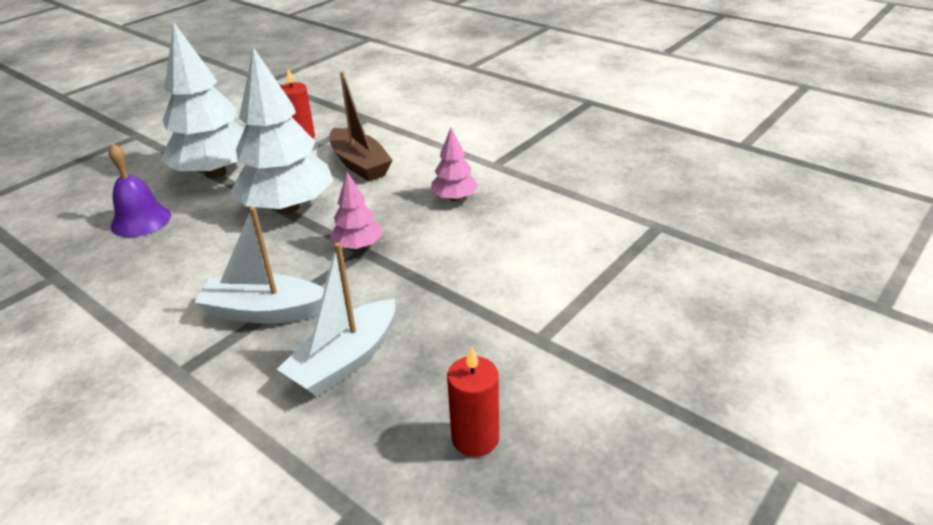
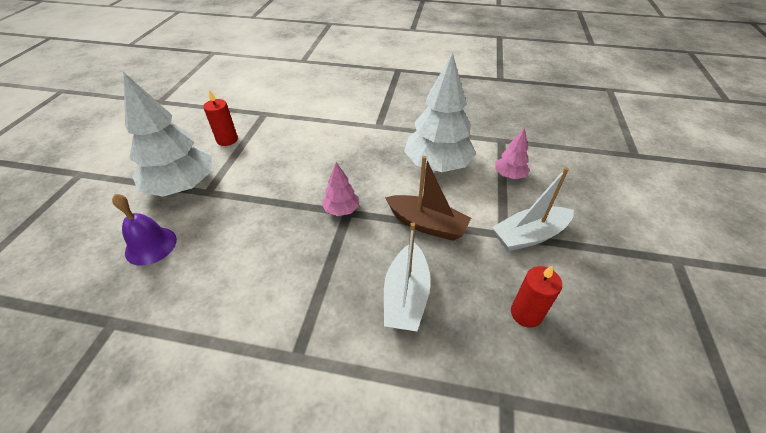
camera: 30 degrees left, 10 degrees up
white boat [194,207,324,324] -> white boat moved to [492,167,574,251]
white tree [230,47,334,214] -> white tree moved to [404,52,476,172]
brown boat [329,71,393,181] -> brown boat moved to [385,156,471,241]
pink tree [431,128,478,201] -> pink tree moved to [495,128,530,179]

